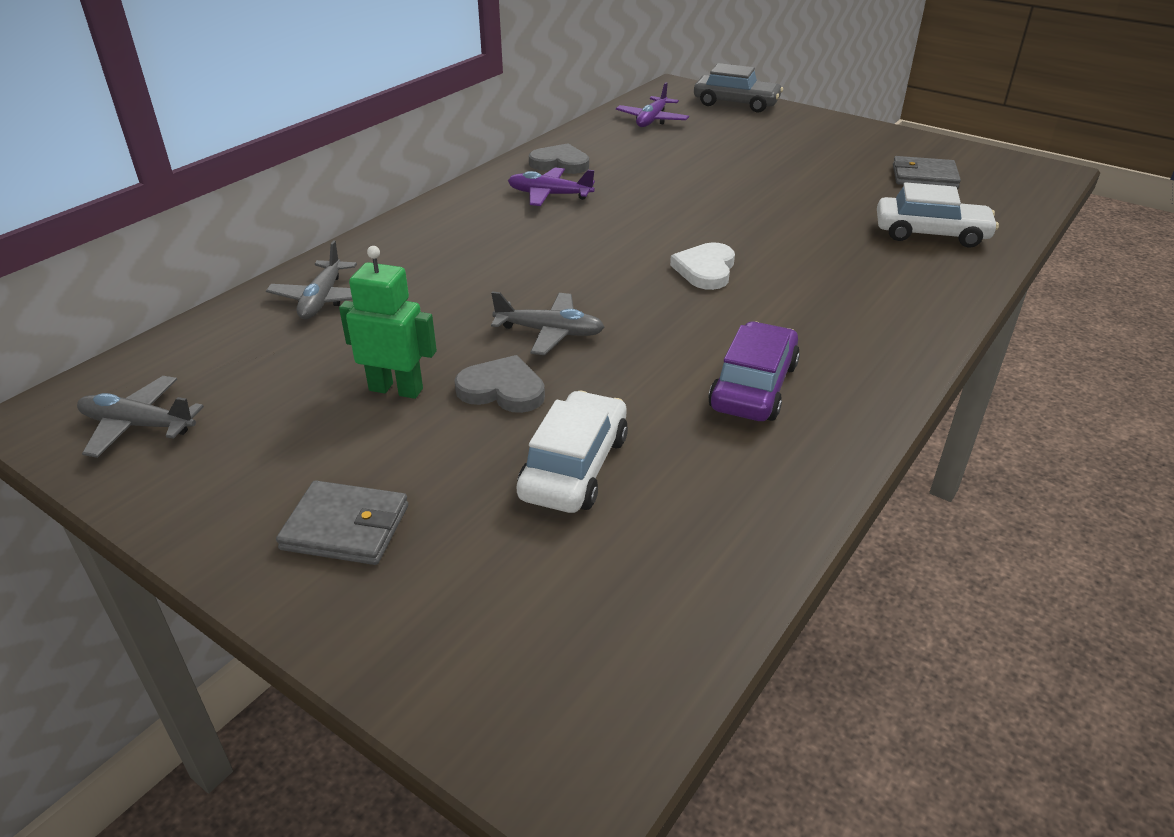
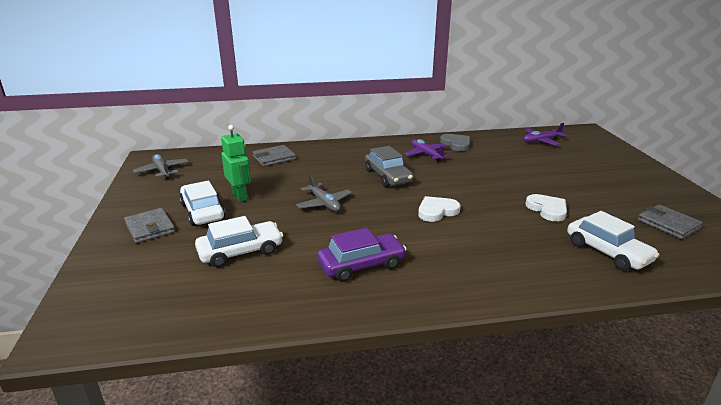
camera: 45 degrees right, 10 degrees down
grey plane [266,241,357,319] -> grey wallet [253,145,296,166]
grey heart [454,355,545,413] -> none
grey car [694,63,783,113] -> grey car moved to [365,146,413,187]
none -> white car [179,181,226,226]
none -> white heart [525,194,567,222]

